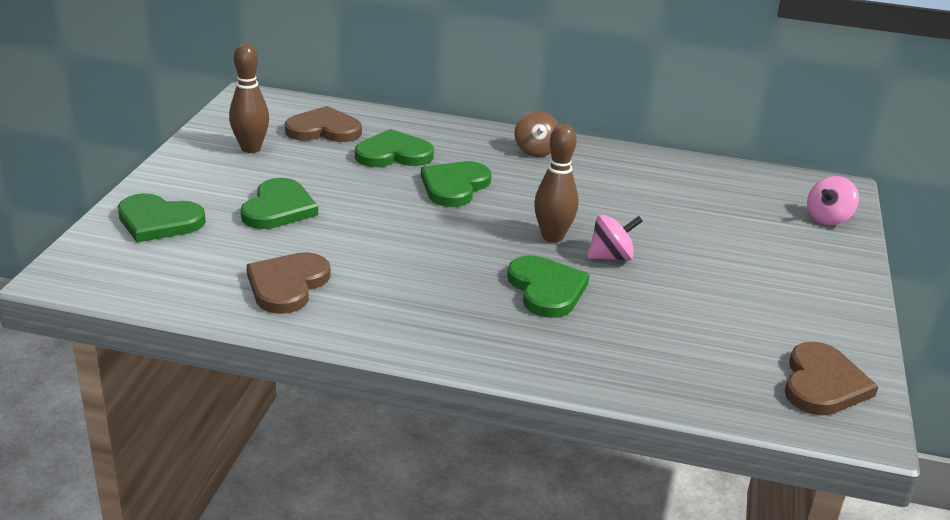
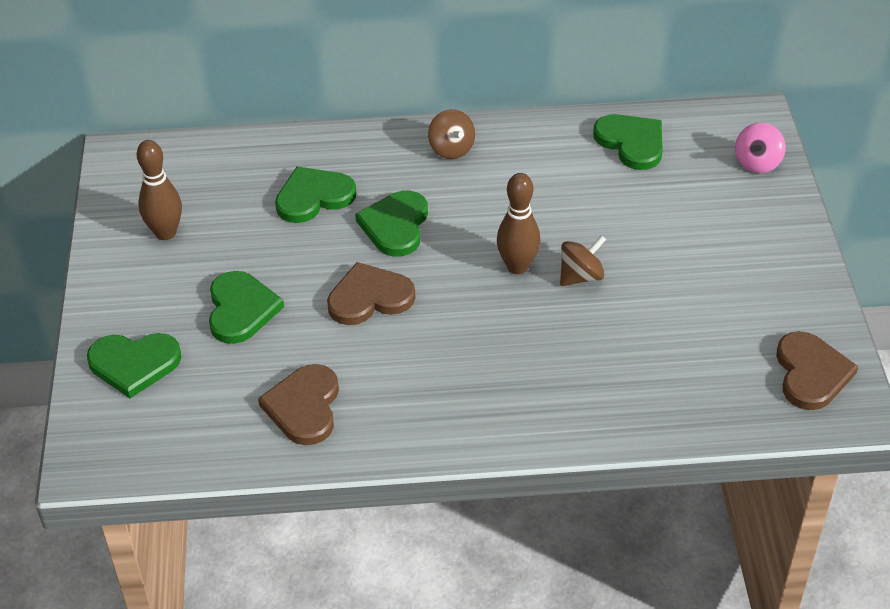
camera: 15 degrees left, 15 degrees up
brown heart [285,106,362,142] -> brown heart moved to [327,262,415,325]
green heart [507,256,590,318] -> green heart moved to [593,114,663,170]
pink spinning top [587,215,643,261] -> brown spinning top [560,235,606,286]

